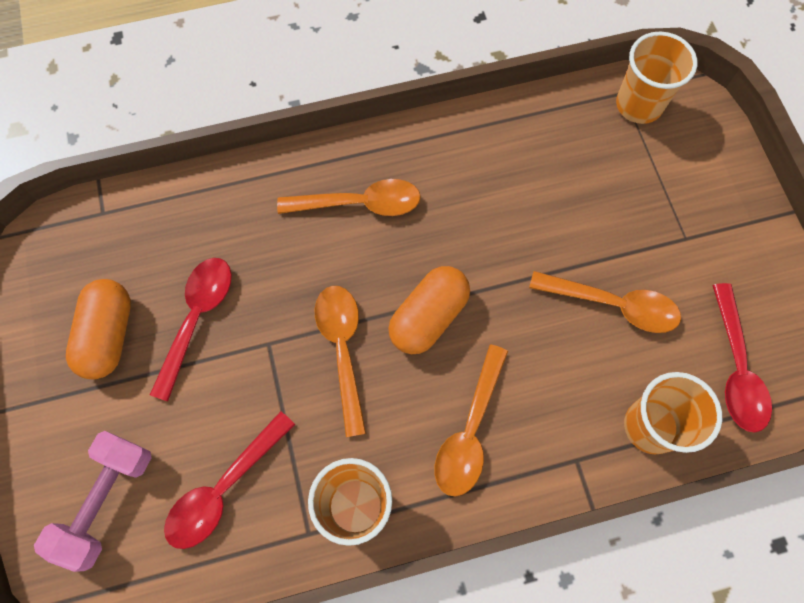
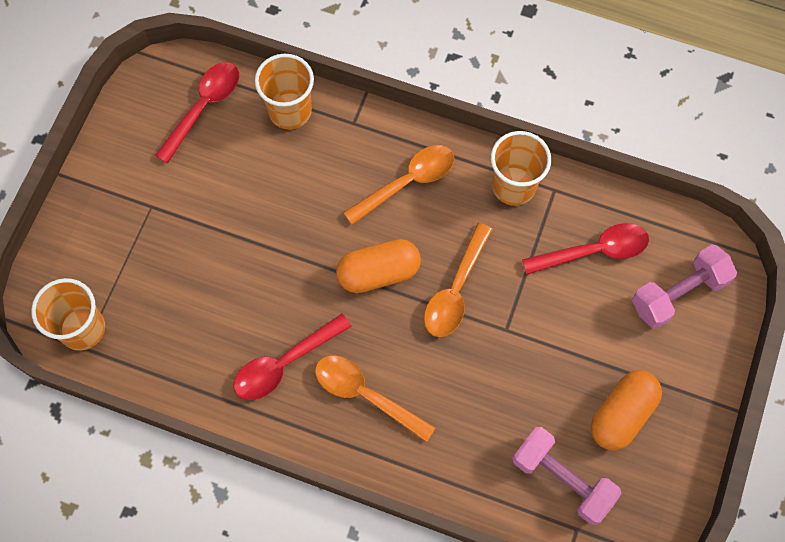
camera: 145 degrees left, 0 degrees up
red spoon [150,258,232,401] -> red spoon moved to [234,314,352,400]
orange spoon [529,271,681,333] -> none
none -> pink dumbbell [512,427,622,525]

